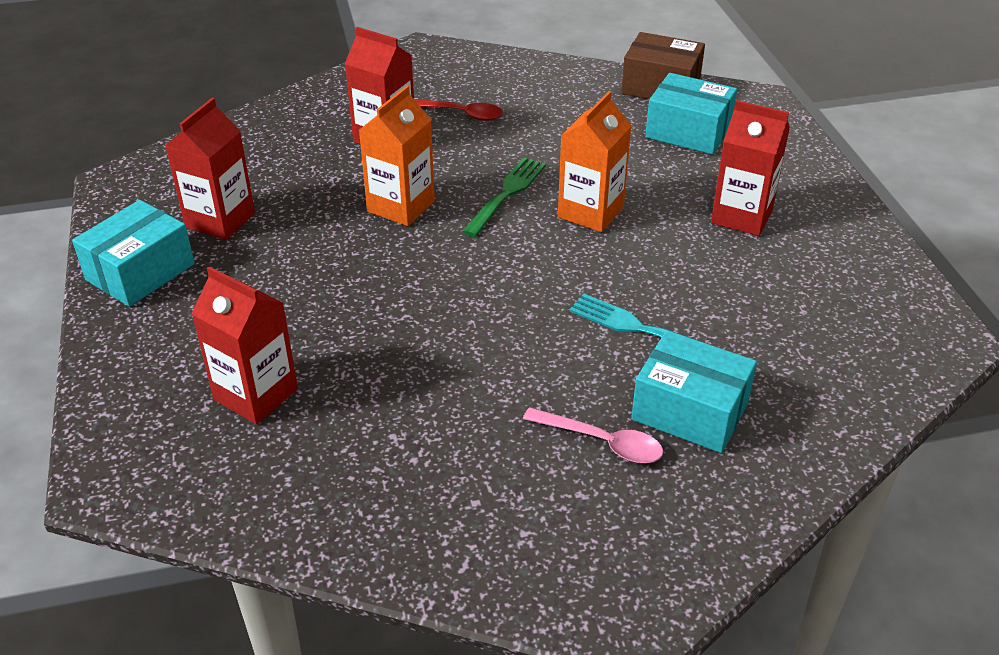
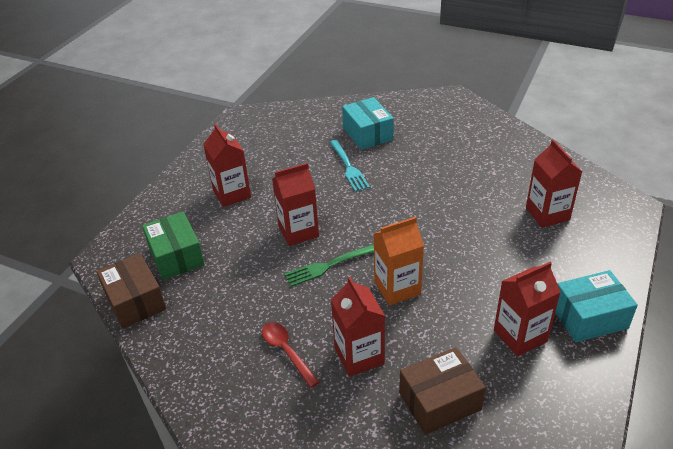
camera: 140 degrees left, 0 degrees up
pink spoon [523,407,663,464] -> none
orange carton [558,91,632,232] -> red carton [272,163,319,246]
turquoise box [645,73,737,155] -> green box [142,212,205,280]
none -> brown box [399,347,486,435]

